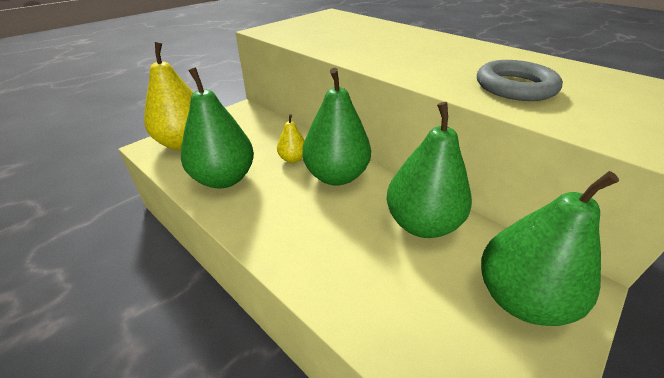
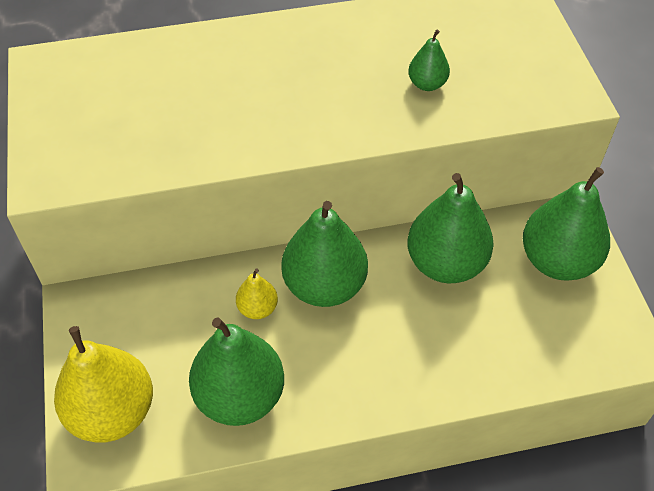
camera: 55 degrees left, 15 degrees up
grey ring [477,60,563,101] -> green pear [408,29,450,91]

